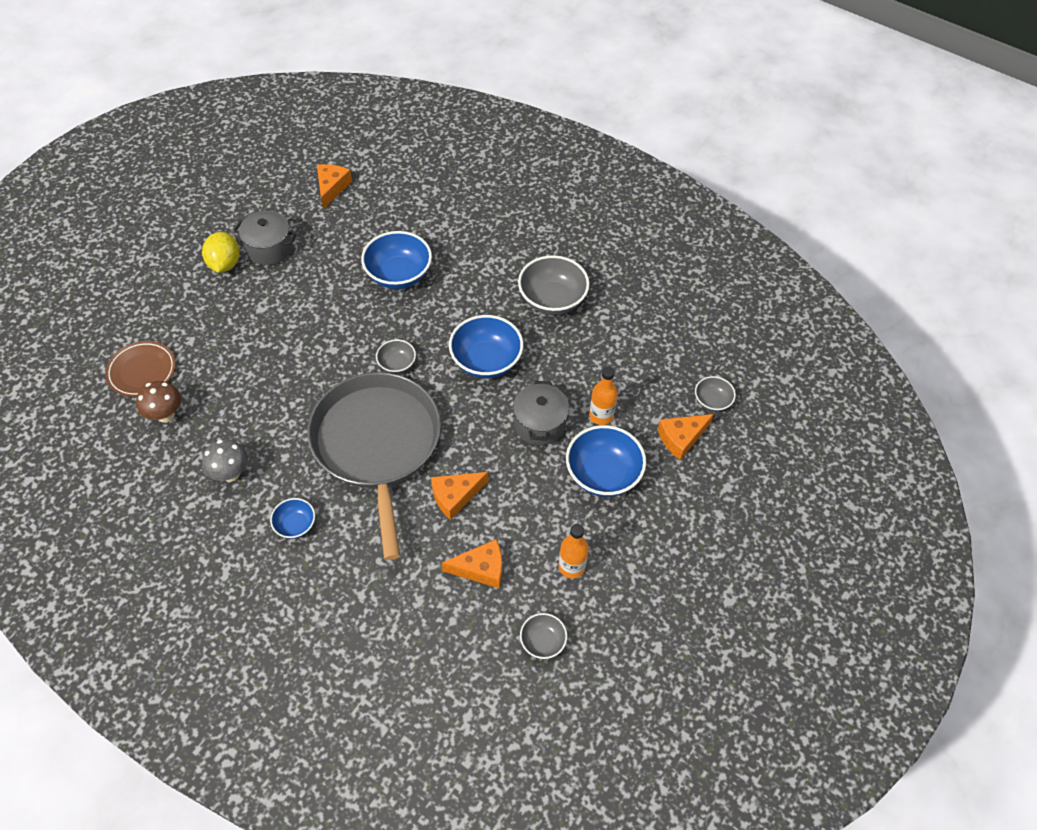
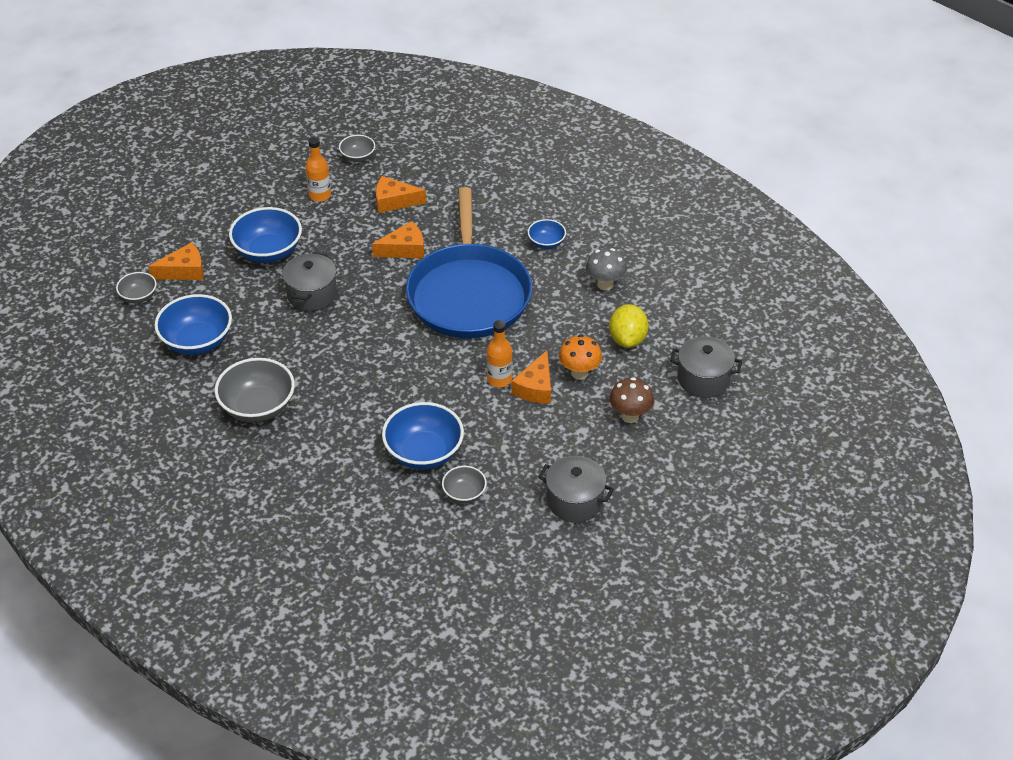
camera: 170 degrees left, 10 degrees down
brown plate [105,341,176,397] -> grey pot [670,336,742,398]
brown mushroom [136,381,181,423] -> brown mushroom moved to [609,377,654,423]
yellow lemon [202,232,240,273] -> yellow lemon moved to [609,304,649,348]
grey pan [307,372,441,560] -> blue pan [406,187,532,338]
orange cheese [317,164,352,209] -> orange cheese moved to [511,351,551,404]
grey bowl [376,339,416,374] -> grey bowl moved to [442,466,487,503]
blue bowl [449,315,523,378] -> blue bowl moved to [155,294,232,355]
orange bottle [589,367,618,425] -> orange bottle moved to [487,320,513,387]
none -> orange mushroom [559,335,602,380]

